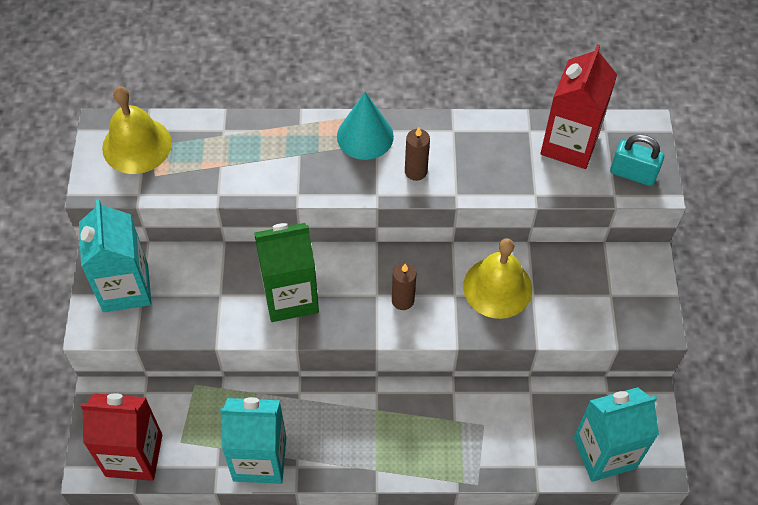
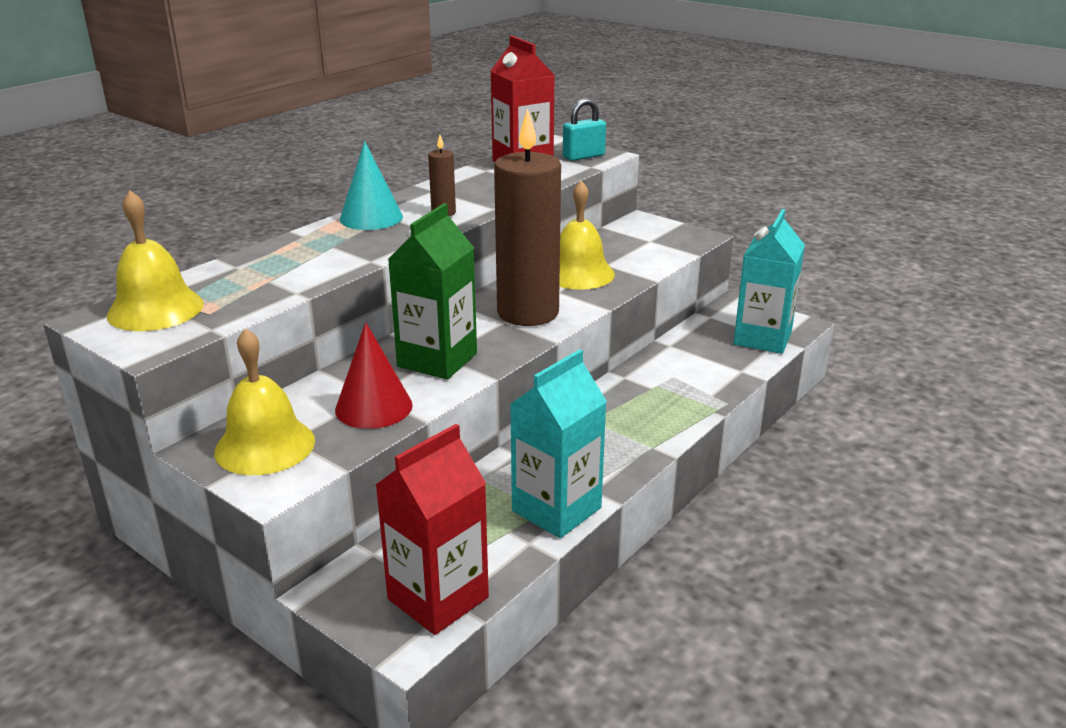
camera: 50 degrees left, 30 degrees down
turquoise carton [79,199,151,312] -> yellow bell [214,328,315,475]
brown candle [392,263,416,310] -> brown candle [494,108,561,326], size x2.43
none -> red cone [335,322,413,429]

